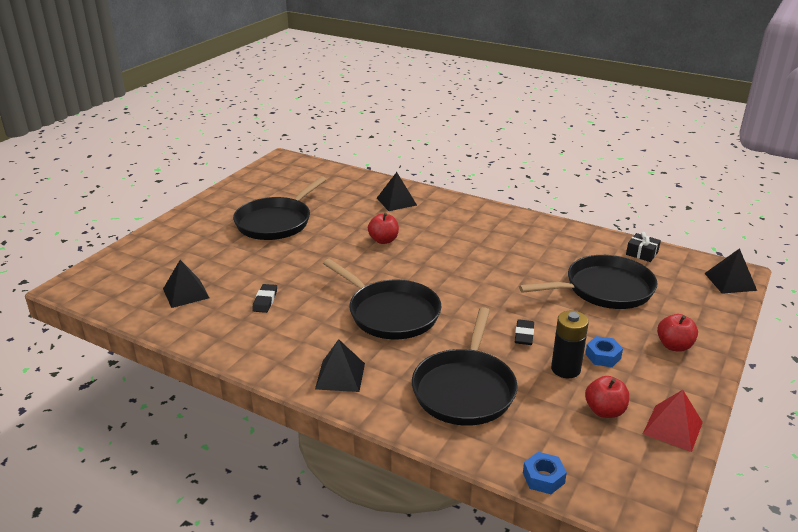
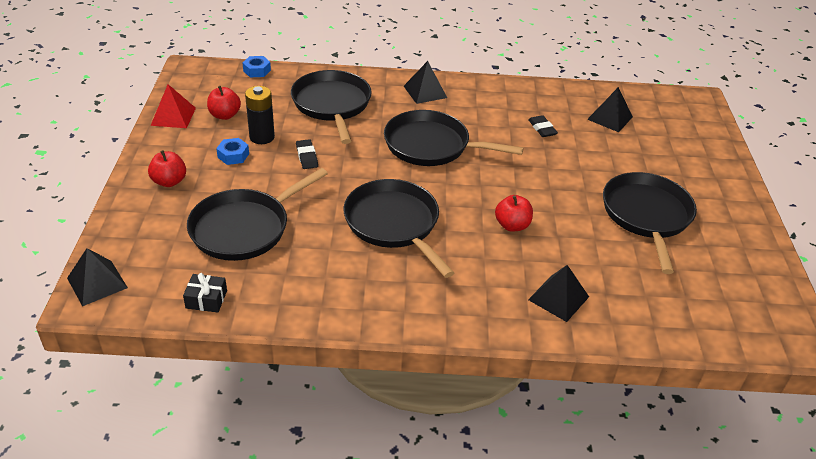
camera: 150 degrees right, 10 degrees up
none -> black pan [343,179,454,278]

